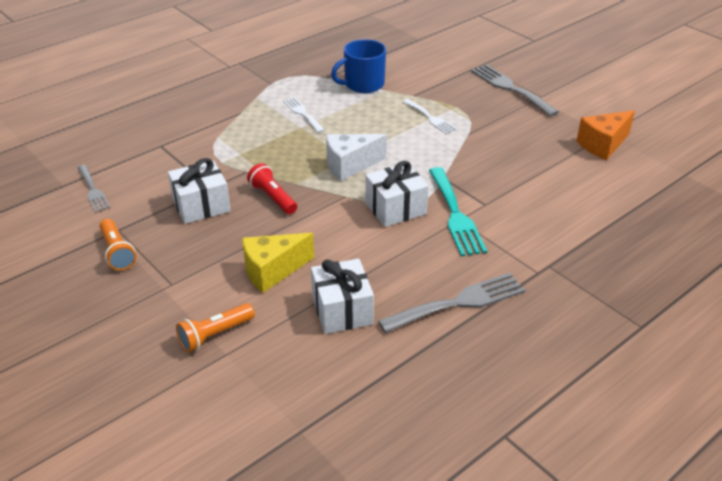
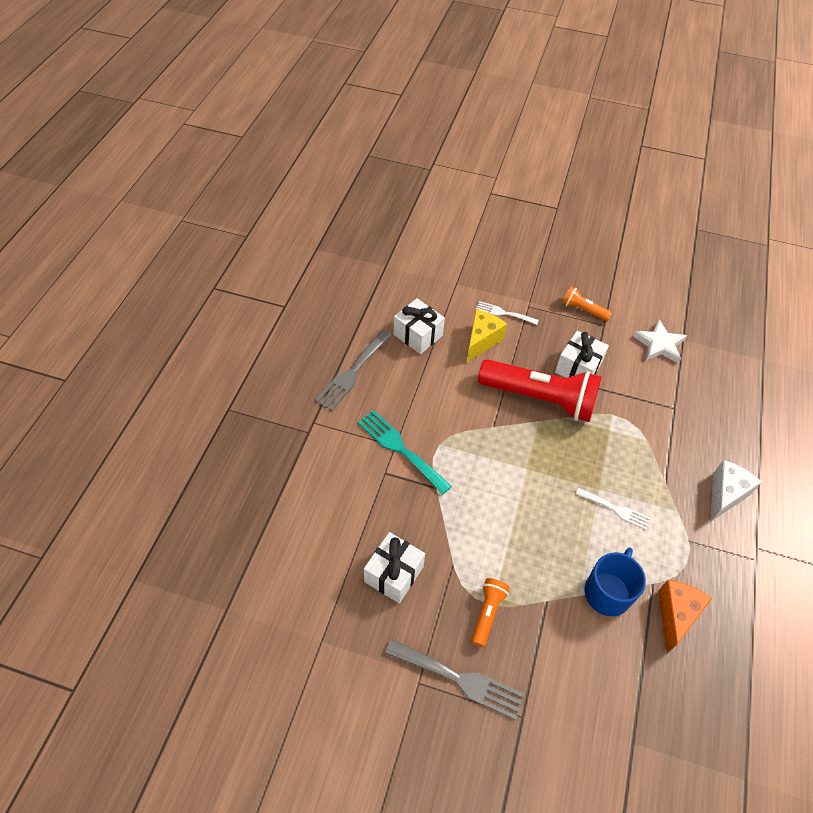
camera: 145 degrees right, 15 degrees up
grey fork [77,165,110,213] -> white star [633,320,687,363]
orange flashlight [176,303,255,352] -> orange flashlight moved to [471,578,510,647]
red flashlight [247,163,297,214] -> red flashlight [478,359,602,422], size x2.18
white cheese [326,134,387,181] -> white cheese moved to [710,460,762,522]
white gift [365,161,429,227] -> white gift moved to [364,532,425,604]
white fork [402,99,457,134] -> white fork moved to [476,301,539,325]
orange cheese [577,110,635,160] -> orange cheese moved to [658,580,713,653]

